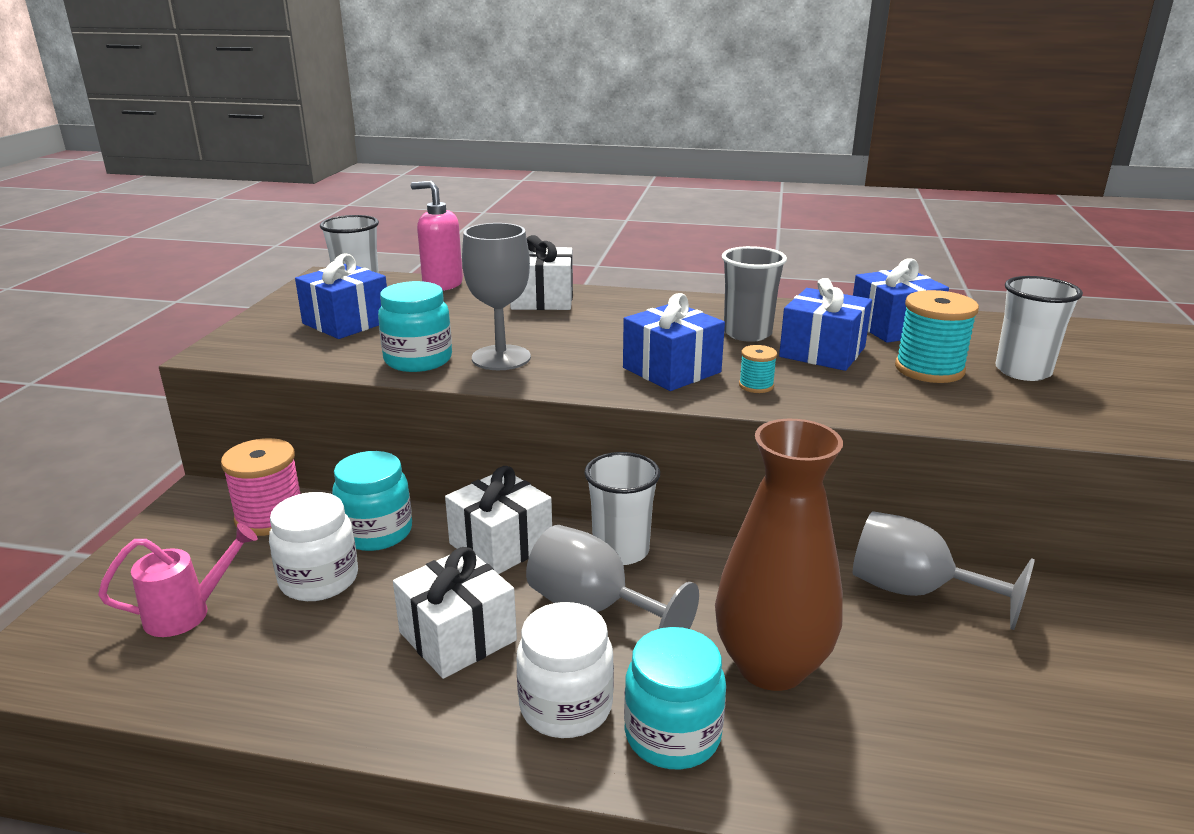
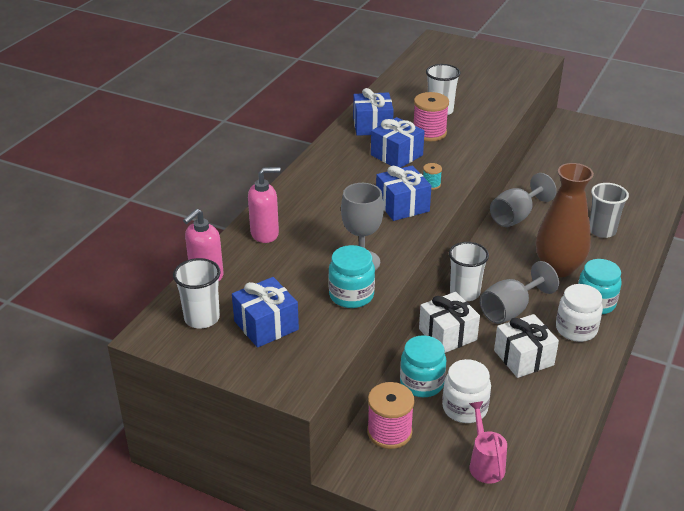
camera: 75 degrees left, 10 degrees up
white gift [510,235,573,310] -> pink soap dispenser [248,167,281,243]
grey cup [722,246,787,342] -> grey cup moved to [590,183,629,238]
turquoise spool [895,290,979,383] -> pink spool [414,92,449,141]

